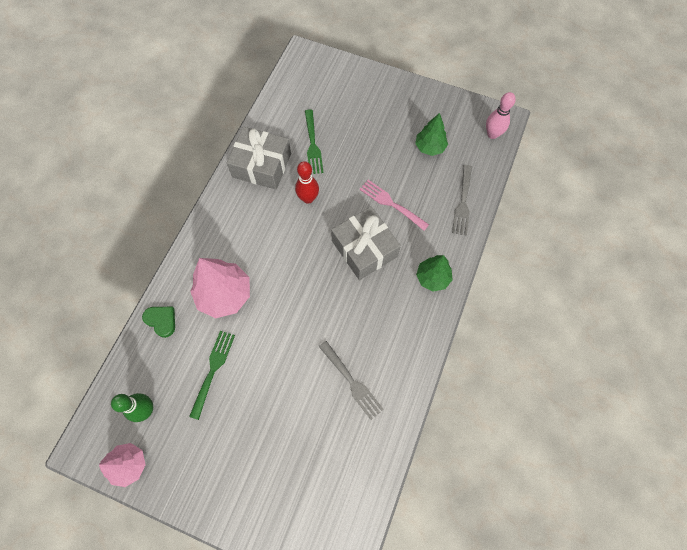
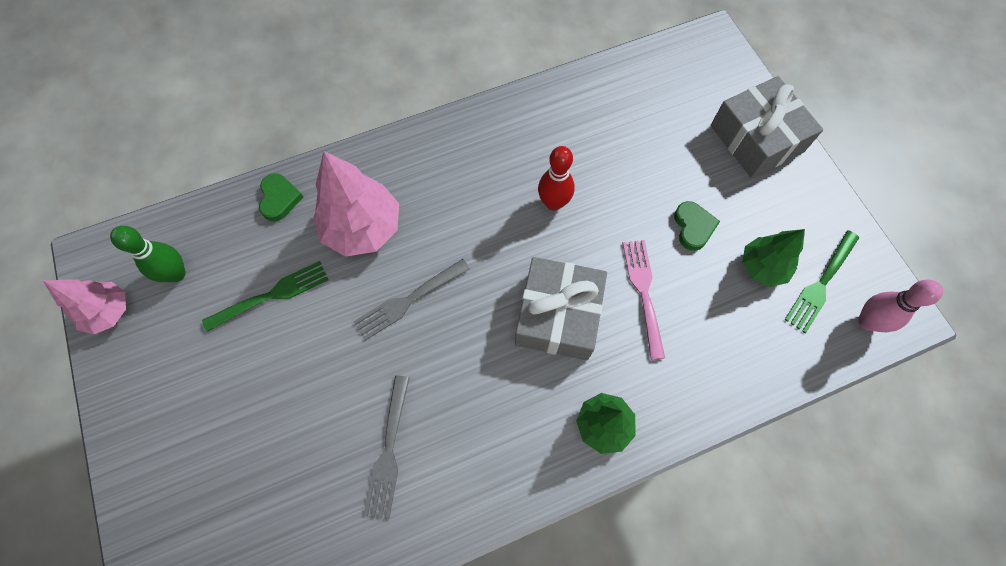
camera: 45 degrees right, 0 degrees up
grey gift [227,127,291,190] -> grey gift moved to [711,76,823,178]
green fork [305,109,323,174] -> green fork moved to [785,230,859,333]
grey fork [452,165,472,236] -> grey fork moved to [353,259,470,341]
none -> green heart [674,201,720,251]

